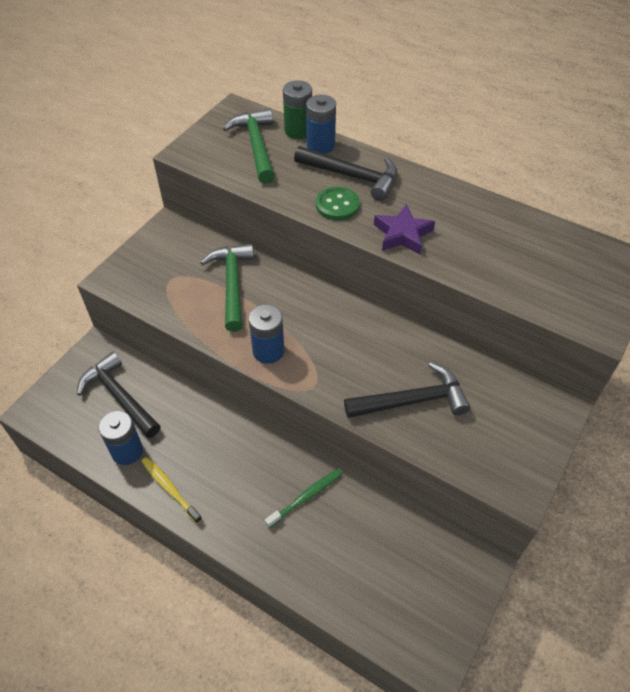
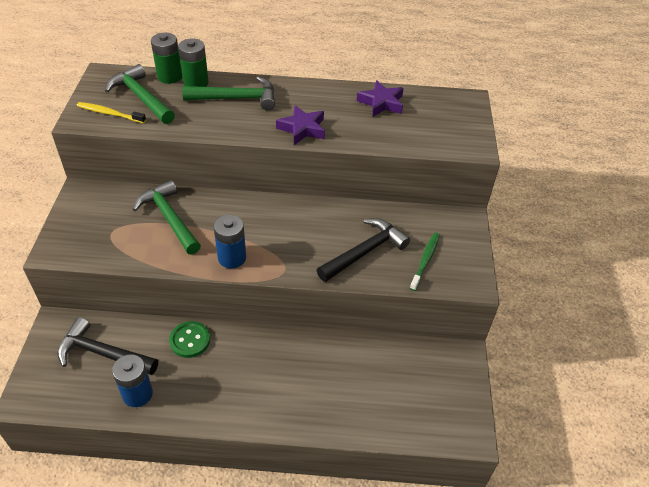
camera: 30 degrees left, 5 degrees down
yellow toothbrush [141,457,202,524] -> yellow toothbrush moved to [77,102,146,123]
green toothbrush [265,468,343,528] -> green toothbrush moved to [410,233,440,291]
black hammer [294,146,397,201] -> green hammer [182,76,275,110]
blue battery [306,95,336,154] -> green battery [178,38,209,87]
green button [316,186,360,220] -> green button moved to [169,321,210,358]
none -> purple star [357,80,404,117]

